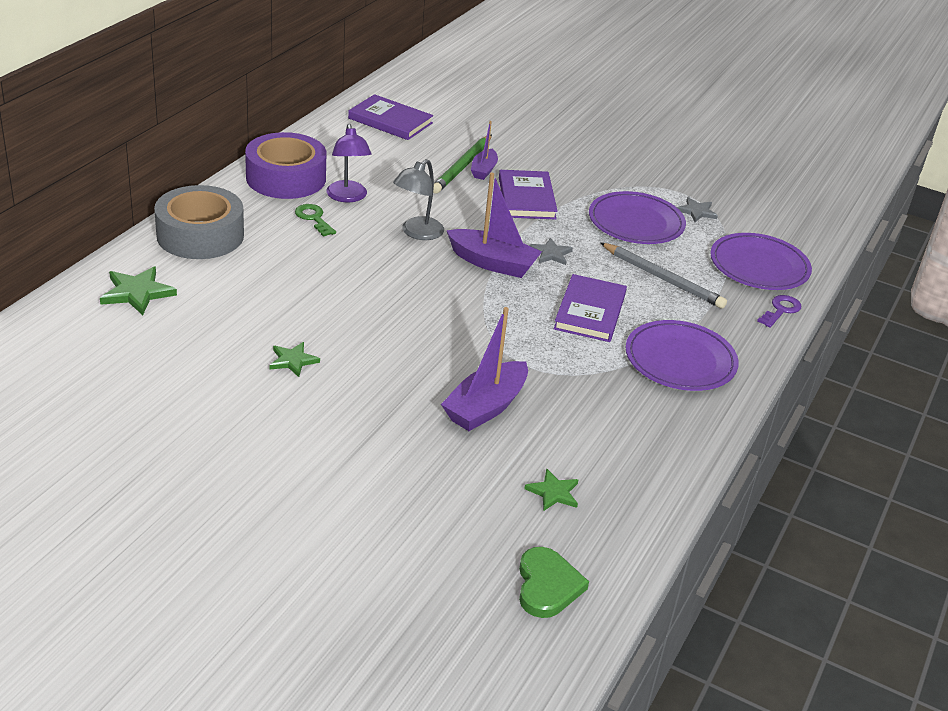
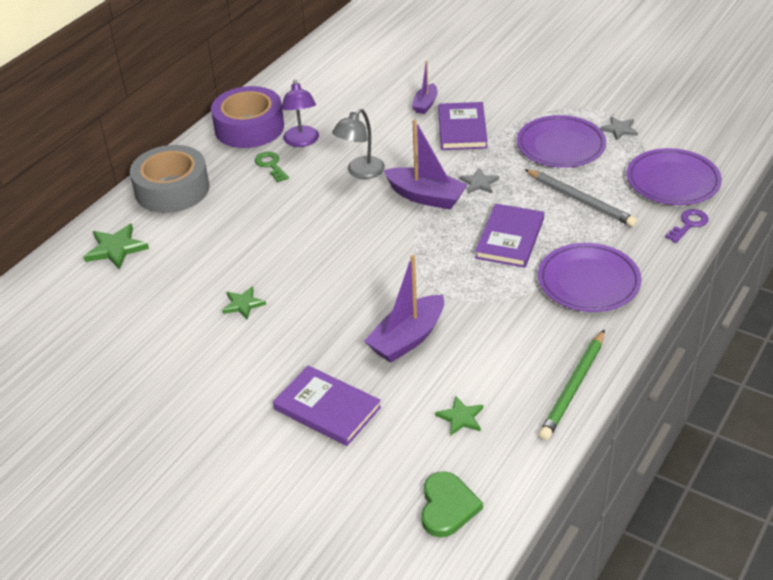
camera: 10 degrees right, 5 degrees up
purple book [348,94,433,140] -> purple book moved to [273,365,381,446]
green pencil [433,134,492,194] -> green pencil moved to [539,330,605,440]

